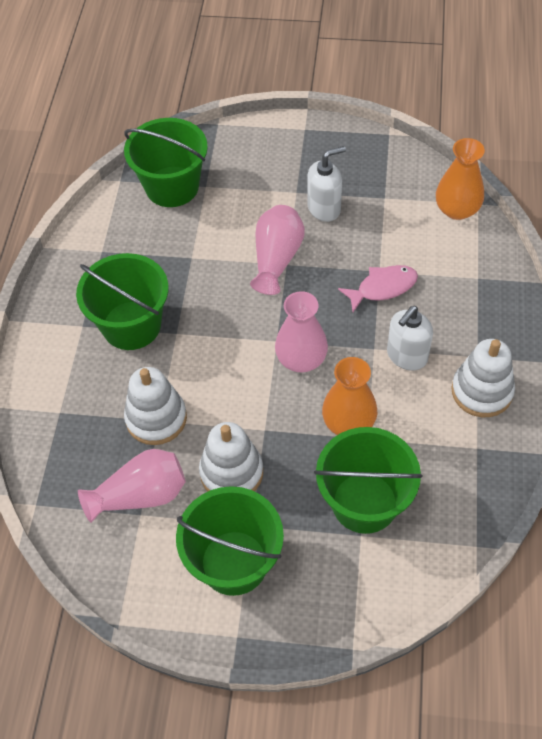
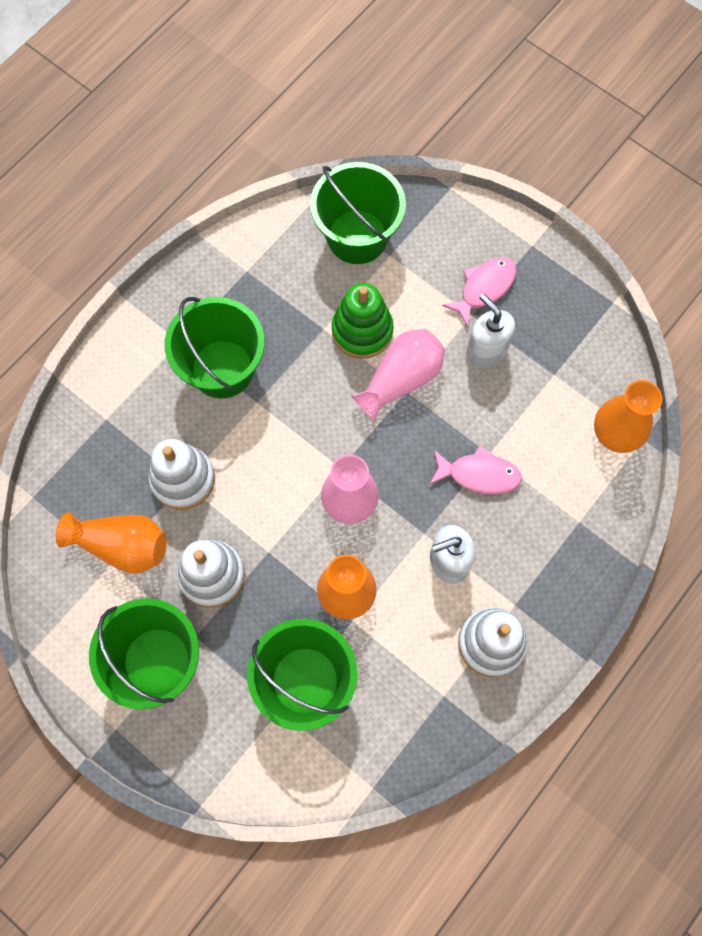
camera: 30 degrees right, 15 degrees up
pink vase [78,449,186,523] -> orange vase [56,512,167,573]
white soap dispenser [308,146,346,222] -> white soap dispenser turned 135 degrees counterclockwise [466,294,515,368]
none -> green stacking toy [332,283,394,359]
none -> pink fish [442,257,517,327]

